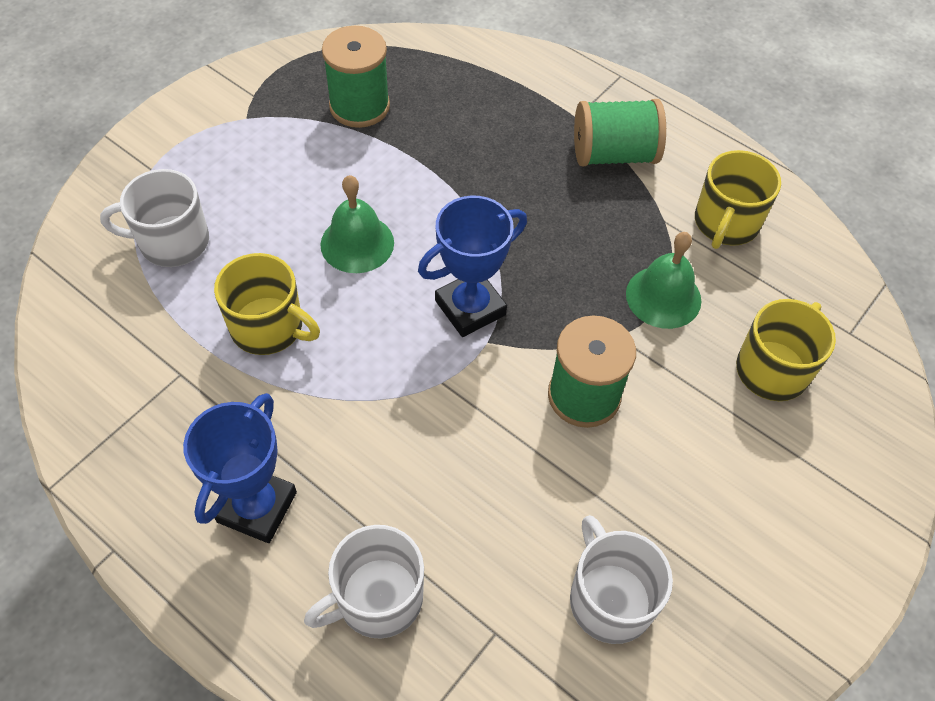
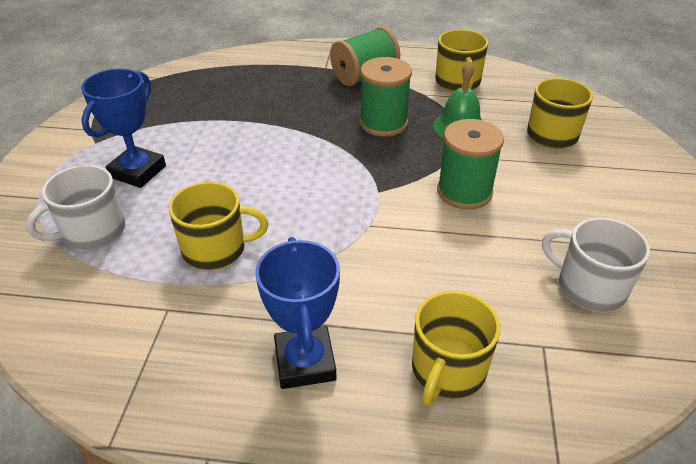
camera: 30 degrees left, 15 degrees down
white mug [304,525,424,639] -> yellow mug [412,291,500,406]
green bell [320,175,394,273] -> none
green spool [322,26,390,128] -> green spool moved to [360,57,412,137]
blue trophy [418,196,527,337] -> blue trophy moved to [81,69,166,188]

